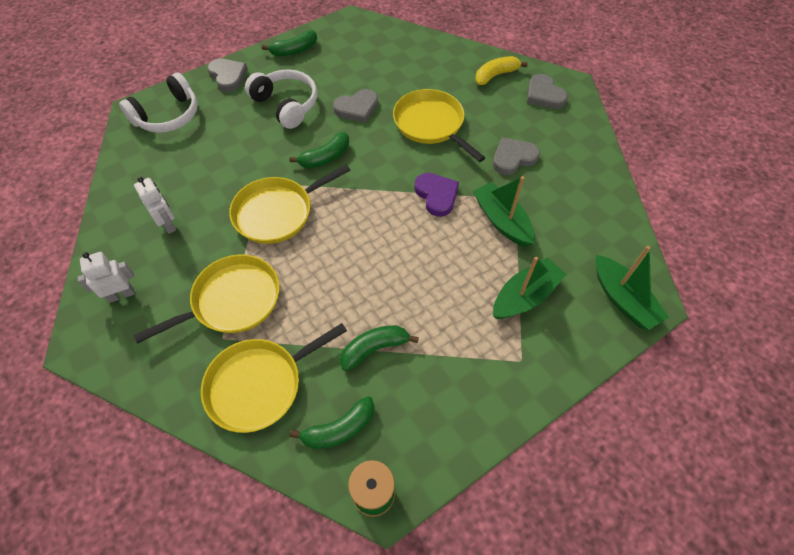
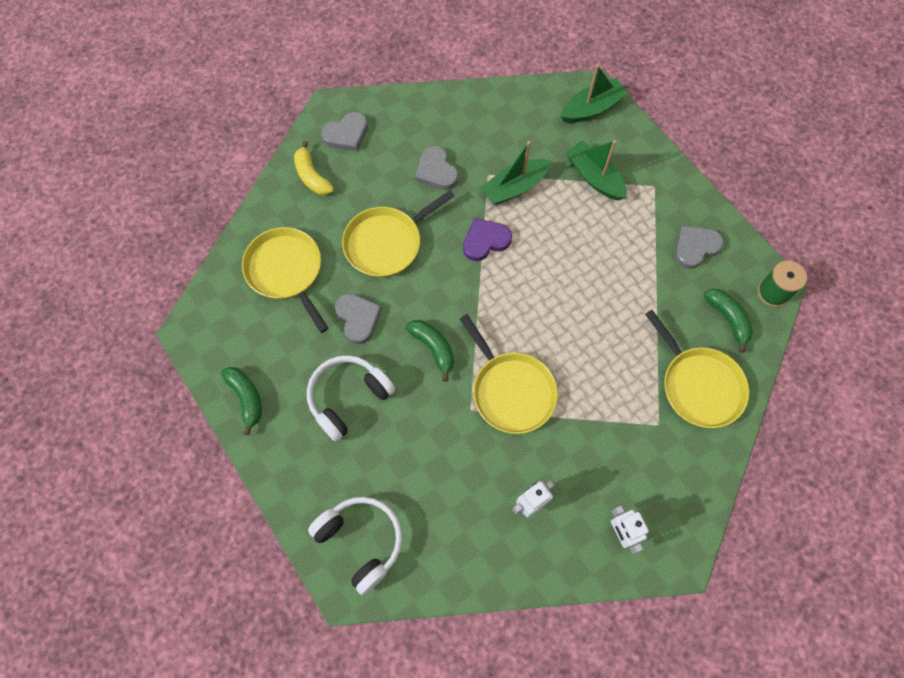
camera: 90 degrees left, 10 degrees up
yellow pan [134,254,280,343] -> yellow pan moved to [242,227,328,333]
grey heart [207,58,248,92] -> grey heart moved to [675,226,724,269]
green banana [340,325,419,371] -> none

